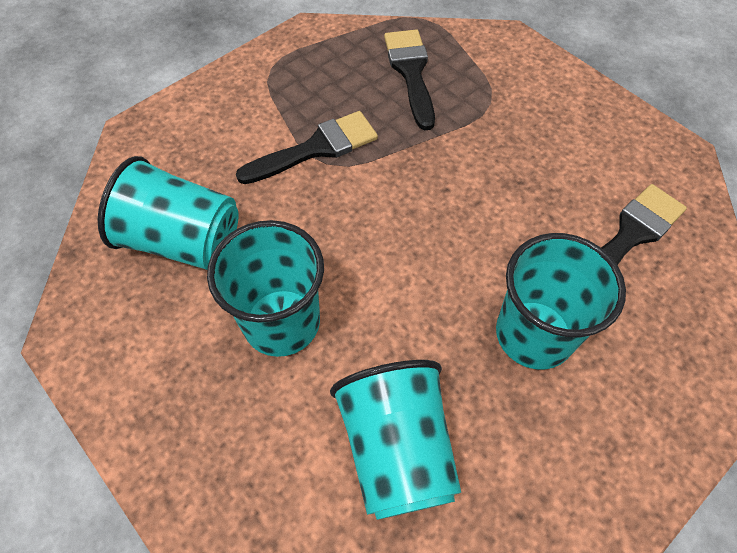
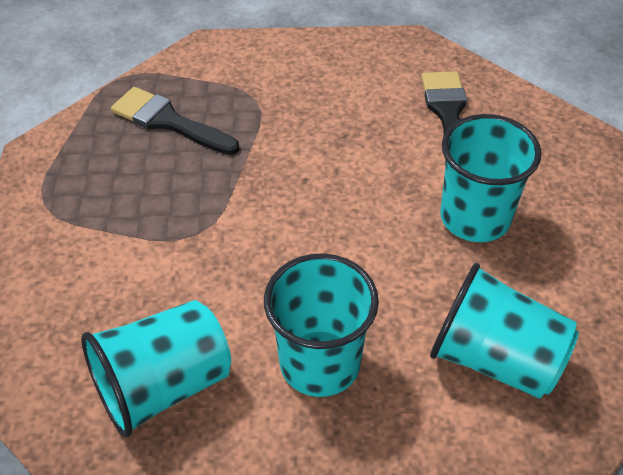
camera: 50 degrees left, 10 degrees down
black brush [236,111,378,184] -> none

